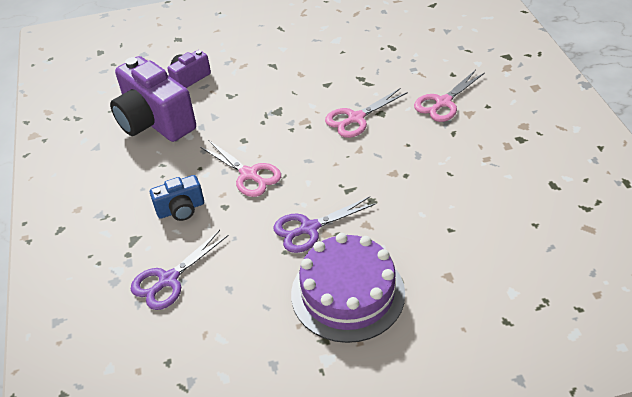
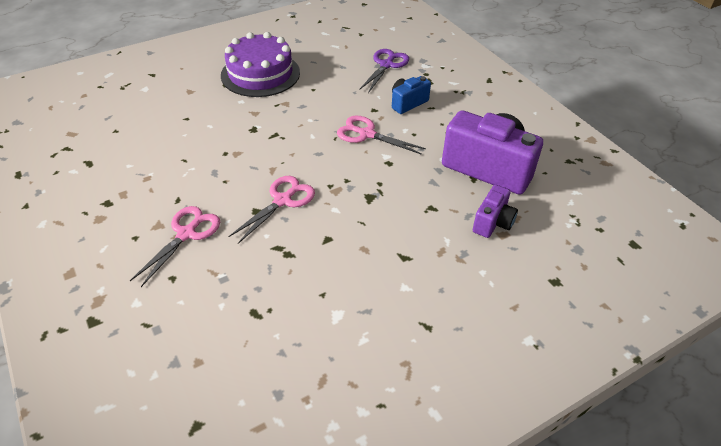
camera: 160 degrees right, 0 degrees up
purple scissors [273,197,377,253] -> none

